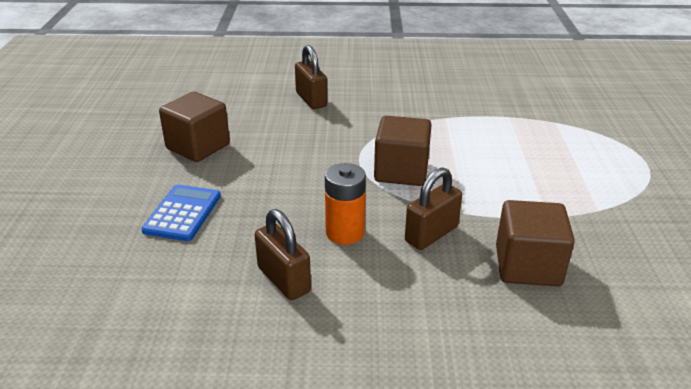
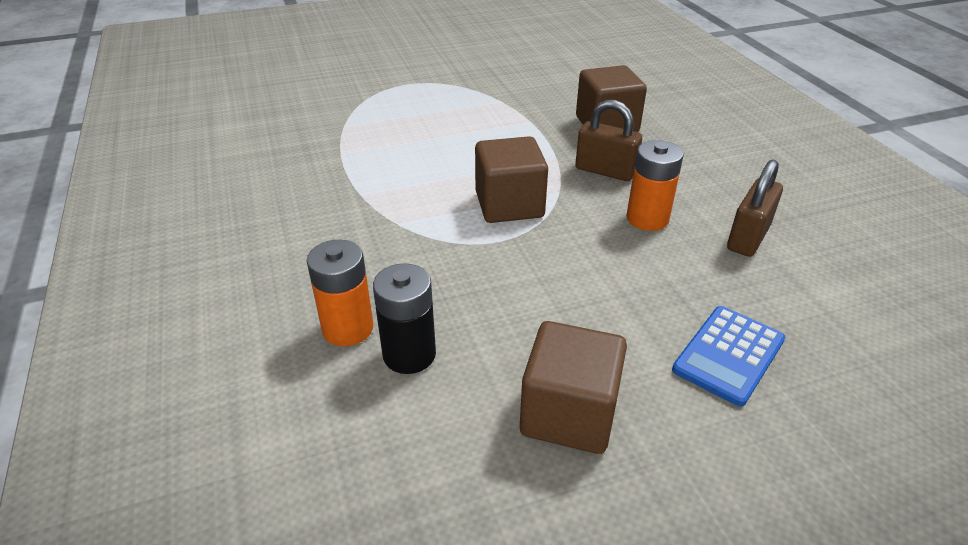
camera: 110 degrees left, 5 degrees up
blue calculator [141,185,221,241] -> blue calculator turned 45 degrees counterclockwise [672,306,785,407]
brown padlock [295,45,327,109] -> orange battery [307,240,373,346]
none -> black battery [373,263,436,374]

